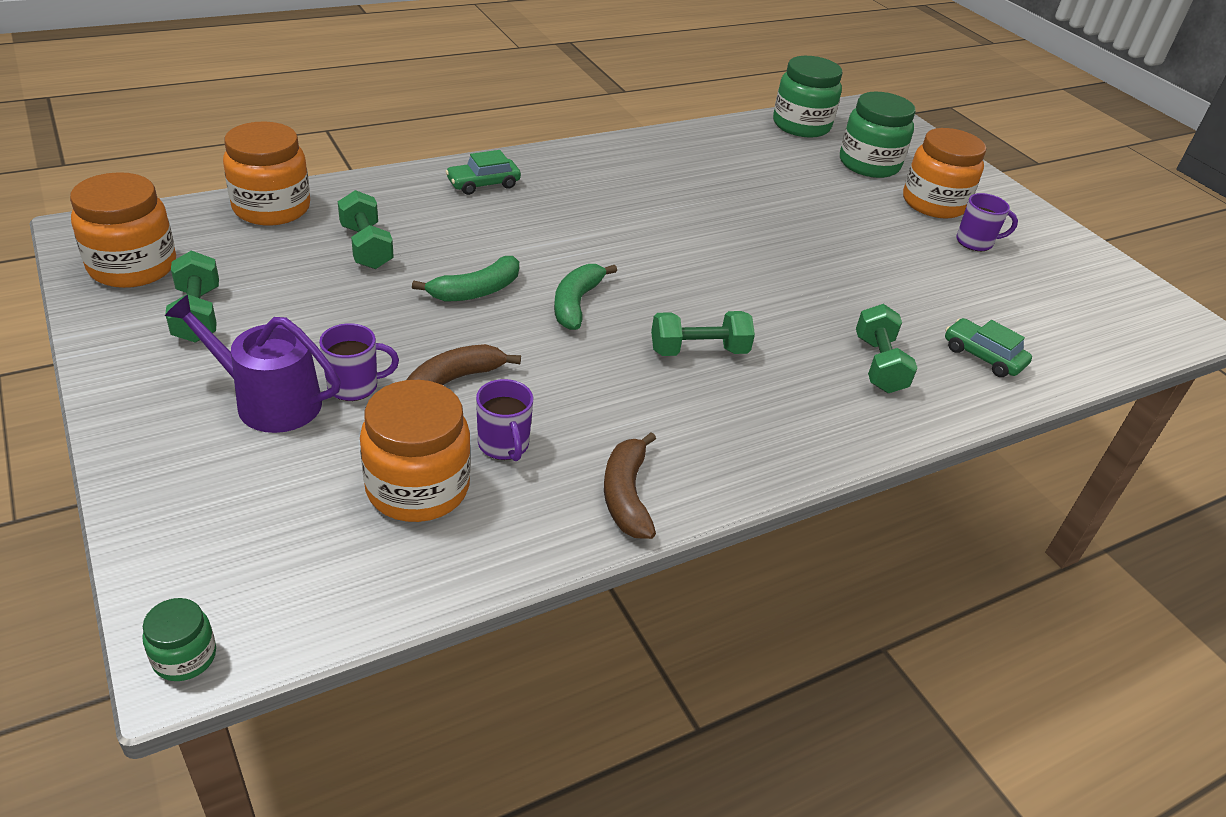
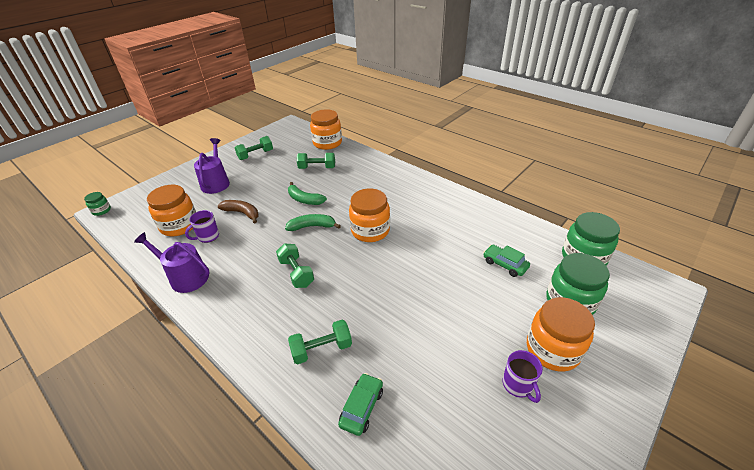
camera: 75 degrees right, 0 degrees up
orange jar [70,172,176,288] -> orange jar moved to [349,188,390,242]
purple mug [319,323,399,401] -> none
green dumbbell [338,190,394,269] -> green dumbbell turned 45 degrees clockwise [297,153,335,169]
green car [445,150,521,195] -> green car moved to [483,245,530,277]
brown banana [604,432,656,539] -> purple watering can [134,232,210,293]

